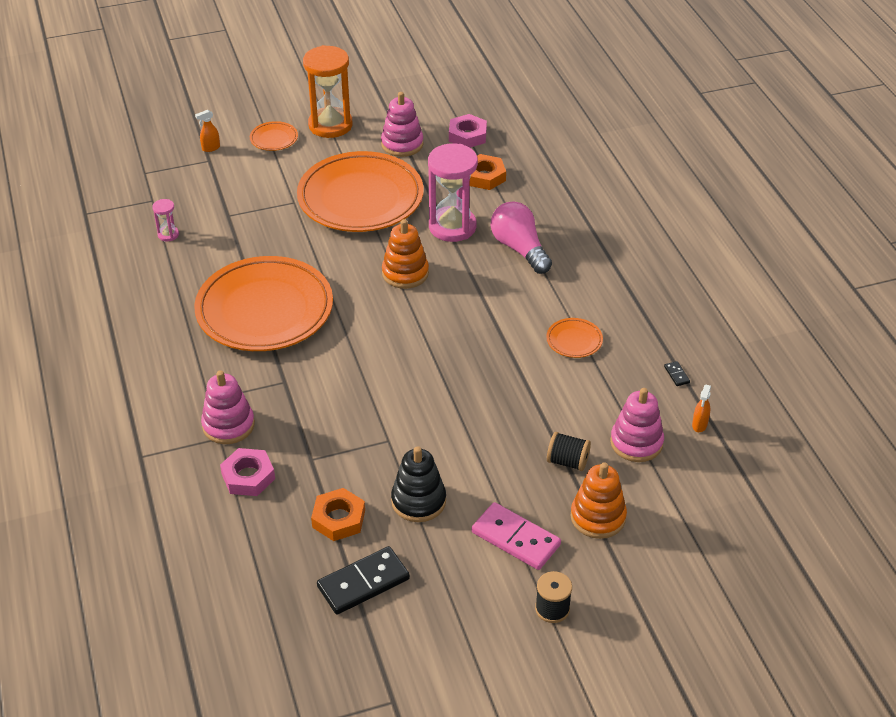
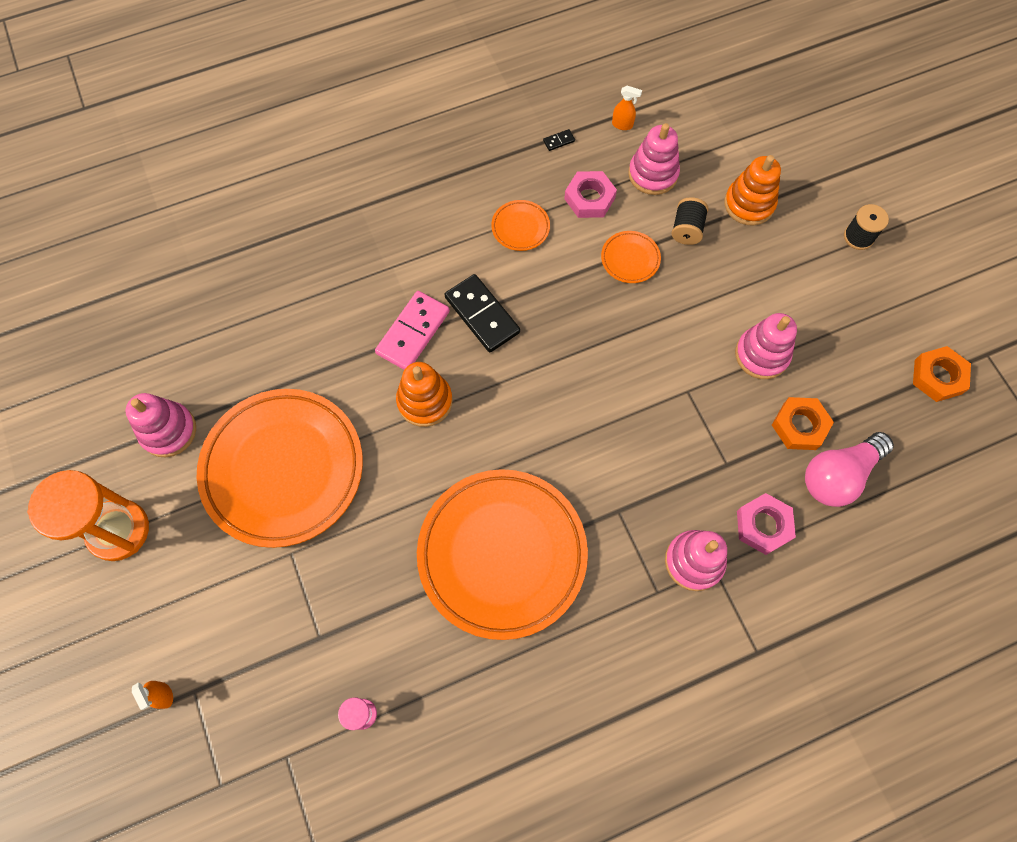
camera: 95 degrees left, 25 degrees up
orange plate [250,121,298,151] -> orange plate moved to [601,231,661,283]
black domino [317,546,410,615] -> black domino moved to [445,274,520,352]
black stacking toy [391,446,446,522] -> pink stacking toy [735,313,797,379]
pink hourglass [428,144,478,242] -> none
pink nut [449,114,487,148] -> pink nut moved to [564,171,617,218]
orange nut [470,154,506,190] -> orange nut moved to [913,346,971,402]
pink domino [472,502,561,570] -> pink domino moved to [375,291,450,370]
pink light bulb [491,201,552,274] -> pink light bulb moved to [805,432,894,507]

